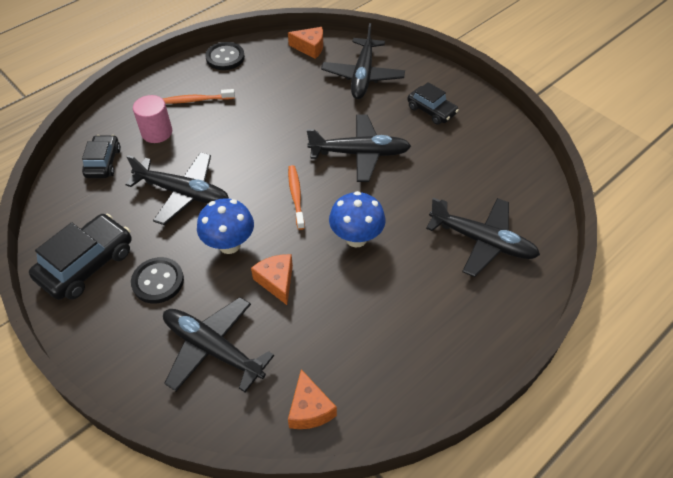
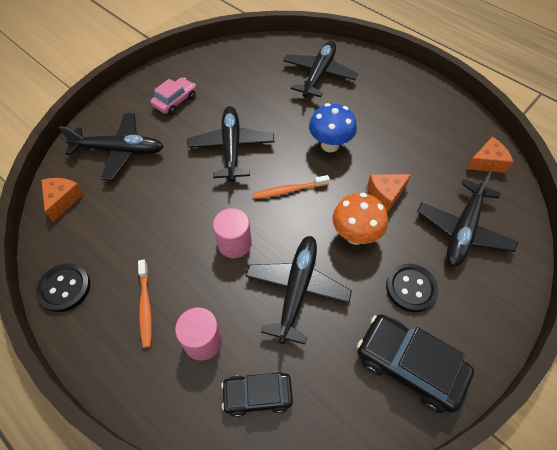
camera: 95 degrees left, 5 degrees up
blue mushroom [197,198,254,254] -> orange mushroom [333,193,388,245]
black car [407,82,459,125] -> pink car [151,77,196,115]
none -> pink cylinder [213,208,252,258]

